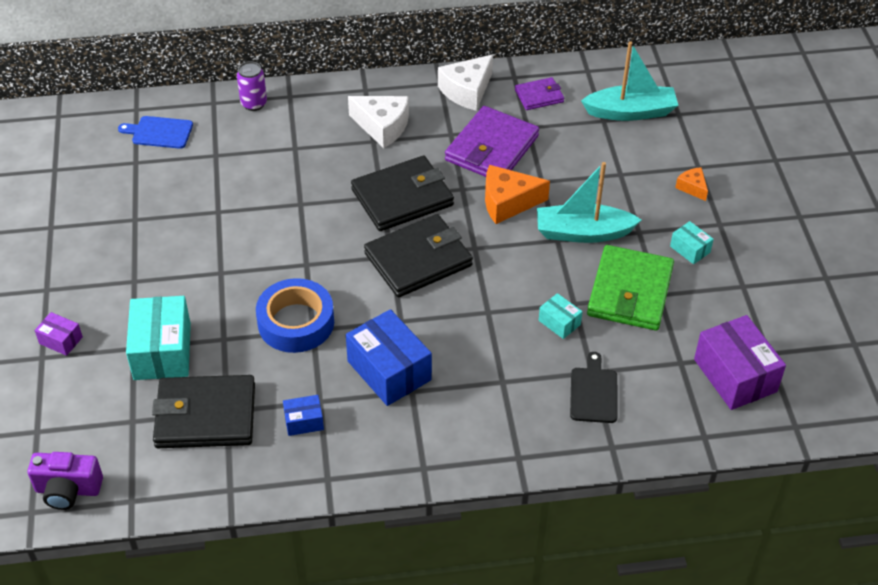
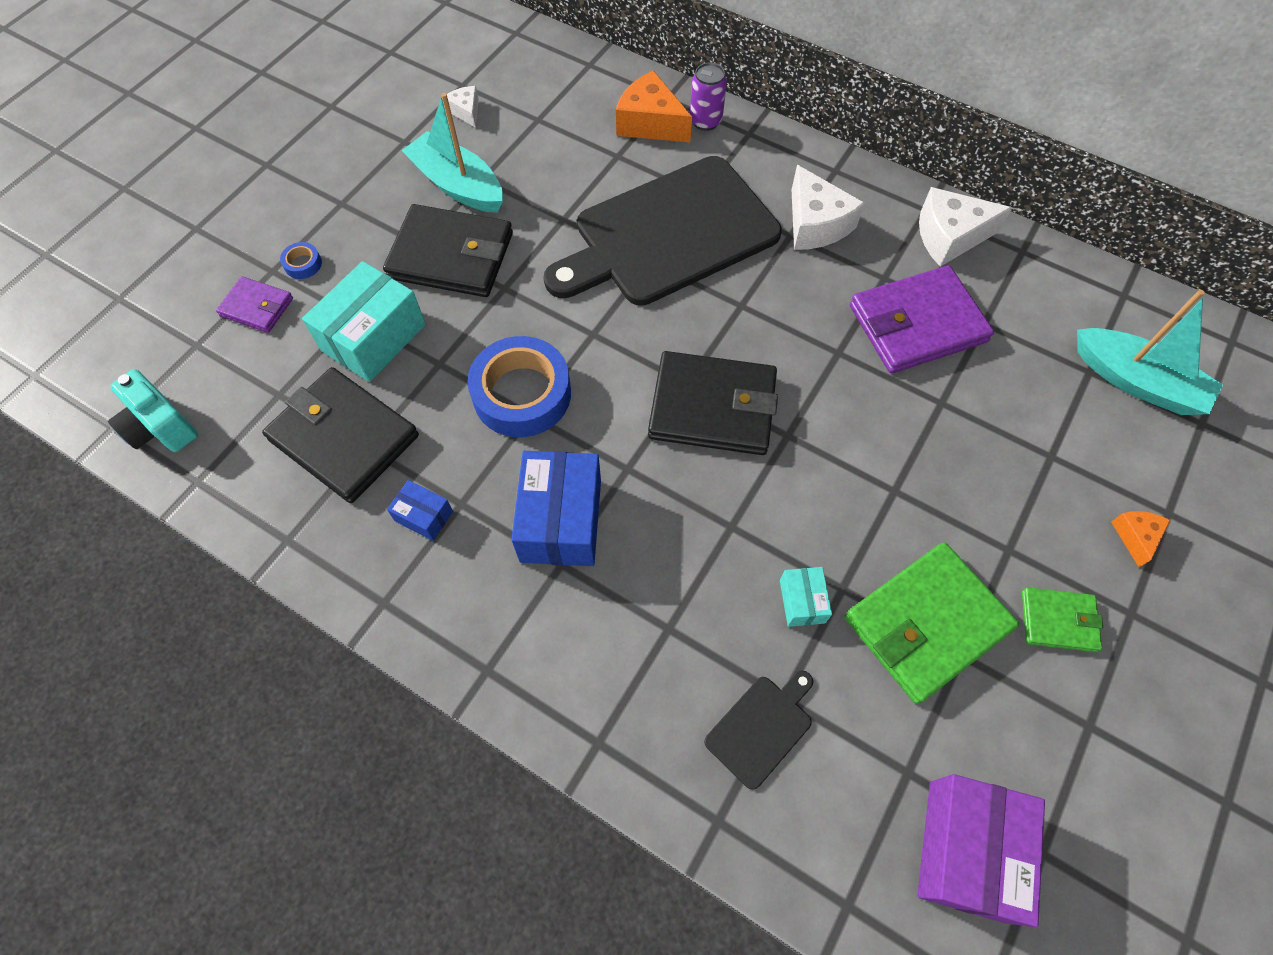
camera: 40 degrees right, 15 degrees up
purple camera [27,452,103,510] -> turquoise camera [108,369,198,452]
purple box [35,312,83,356] -> blue tape [280,242,322,279]
blue cutting board [118,116,193,149] -> none
black wallet [351,156,454,231] -> black wallet moved to [383,204,513,297]
orange cheese [485,165,550,224] -> orange cheese moved to [616,70,692,142]
purple wallet [515,77,564,110] -> purple wallet moved to [216,276,293,333]
turquoise boat [537,162,641,243] -> turquoise boat moved to [401,93,503,213]
turquoise box [670,221,714,264] -> green wallet [1022,587,1103,652]
none -> white cheese [447,86,479,128]
none -> black cutting board [543,156,782,306]

